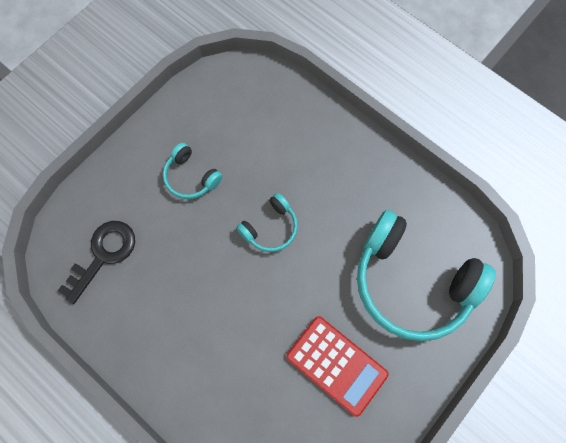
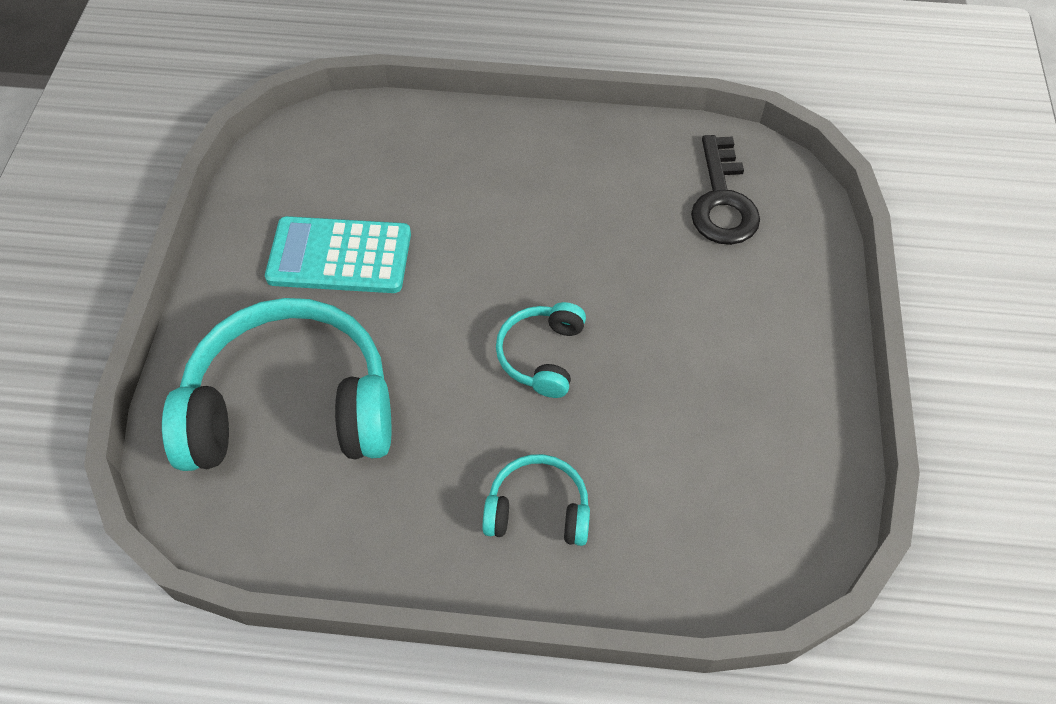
camera: 145 degrees right, 15 degrees down
turquoise headphones [163,143,222,199] -> turquoise headphones moved to [482,454,590,546]
red calculator [286,316,389,417] -> turquoise calculator [265,216,411,293]

